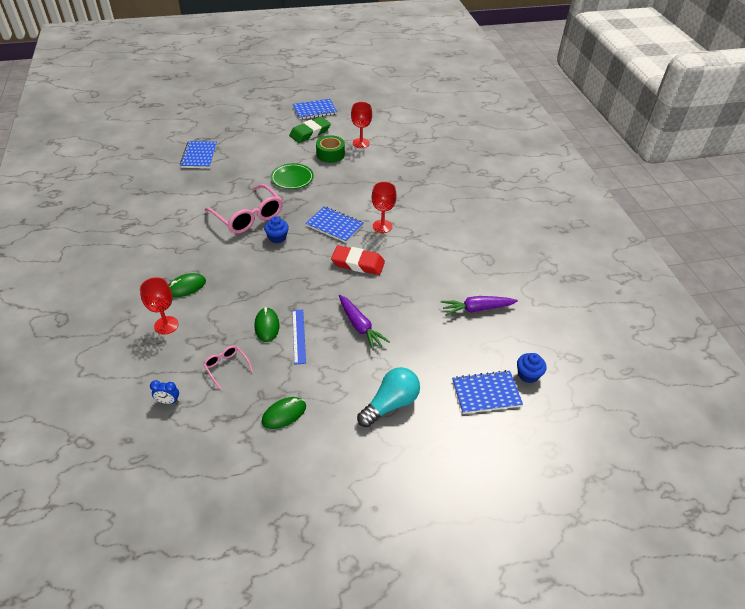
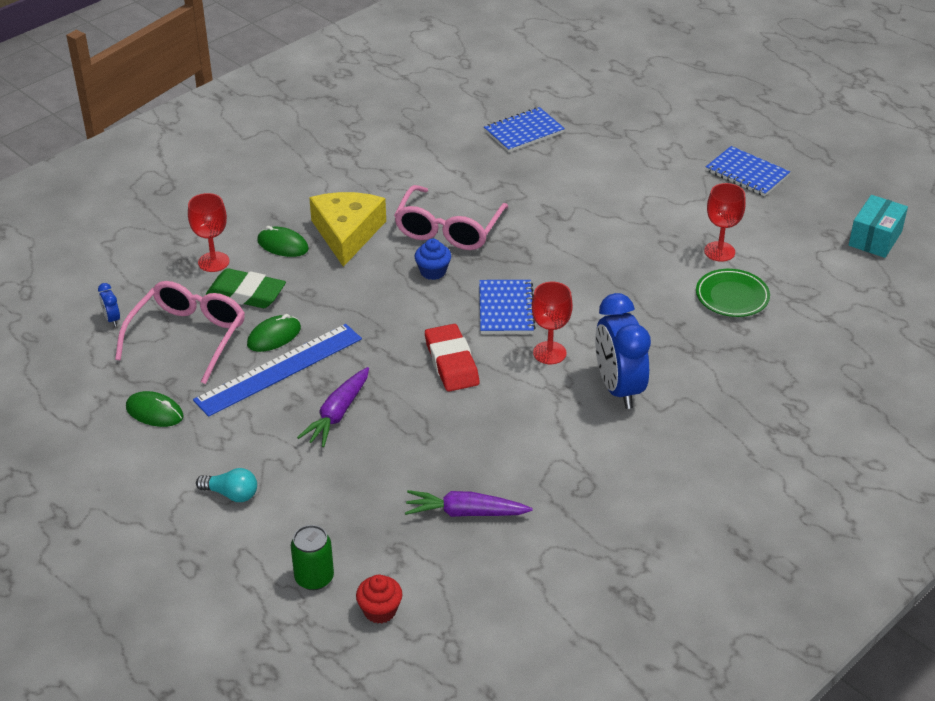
camera: 60 degrees right, 5 degrees down
pink glasses [203,345,253,390] -> pink glasses [115,281,245,384], size x2.06
green plate [271,163,314,189] -> green plate moved to [696,269,770,317]
green eraser [289,117,331,143] -> green eraser moved to [206,268,286,308]
blue ruler [292,310,306,365] -> blue ruler [193,324,362,417], size x1.82
green tape [316,135,345,163] -> none
turquoise light bulb [357,367,420,427] -> turquoise light bulb [196,468,257,502], size x0.63
purple carrot [441,296,518,316] -> purple carrot turned 45 degrees counterclockwise [405,490,533,517]
blue notebook [452,370,523,414] -> green can [291,525,334,590]
blue cupcake [517,353,546,383] -> red cupcake [356,575,402,624]
none -> yellow cheese [309,192,386,267]
none -> blue clock [595,293,651,409]
none -> turquoise box [849,195,908,258]

